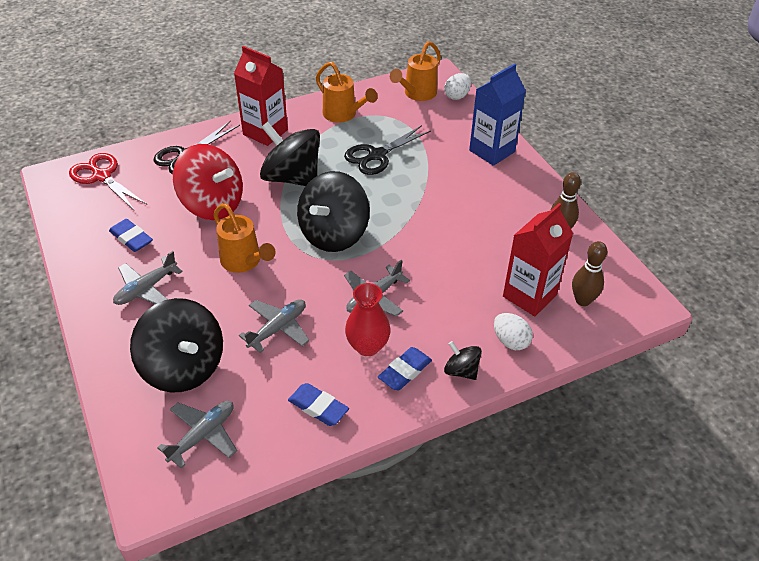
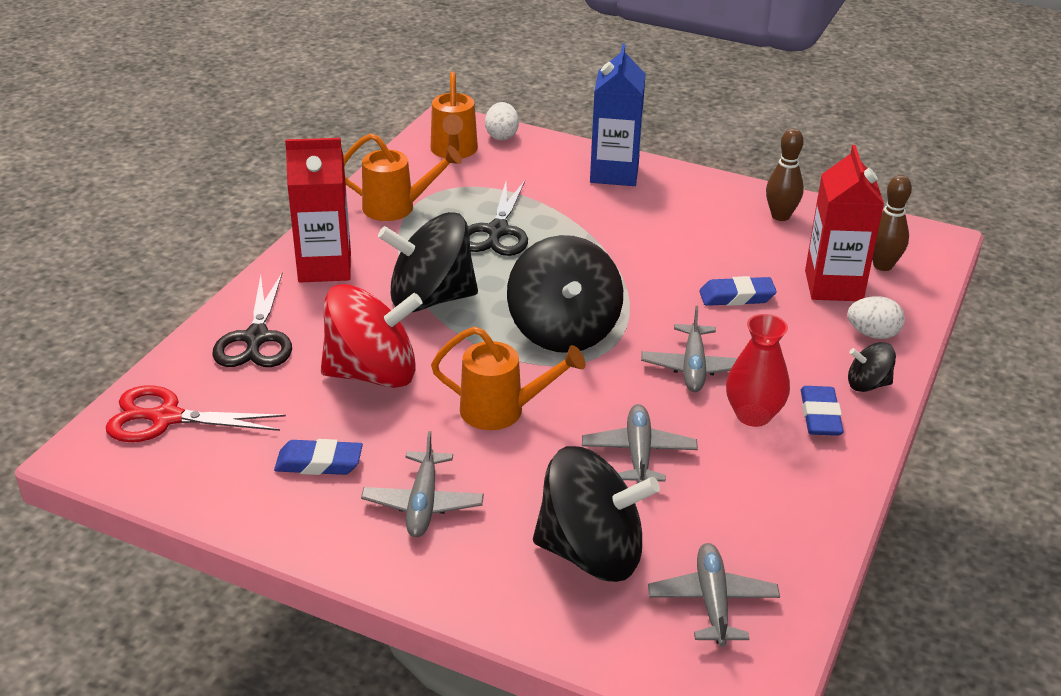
camera: 40 degrees left, 10 degrees down
blue eraser [288,383,349,426] -> blue eraser moved to [699,276,777,306]

